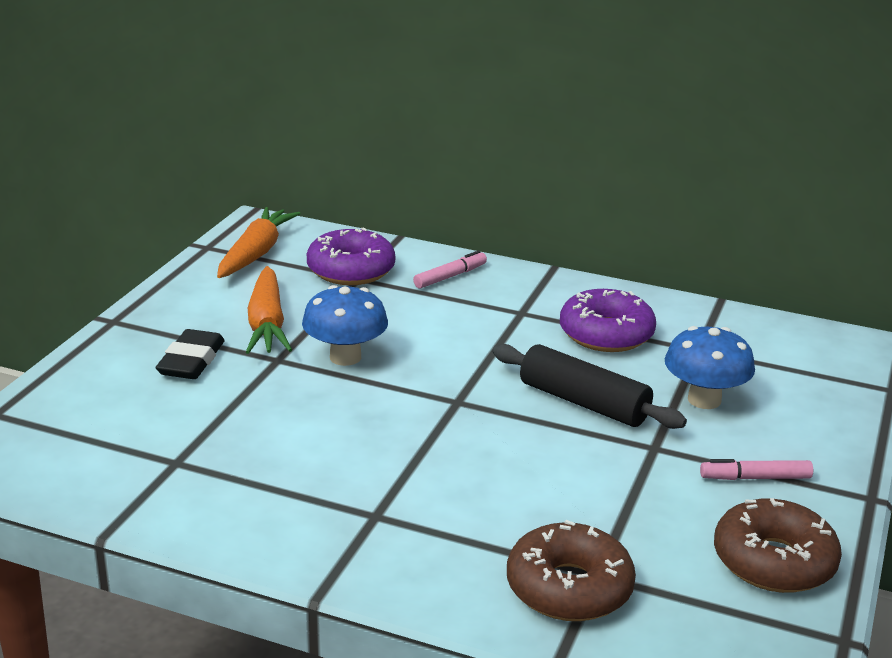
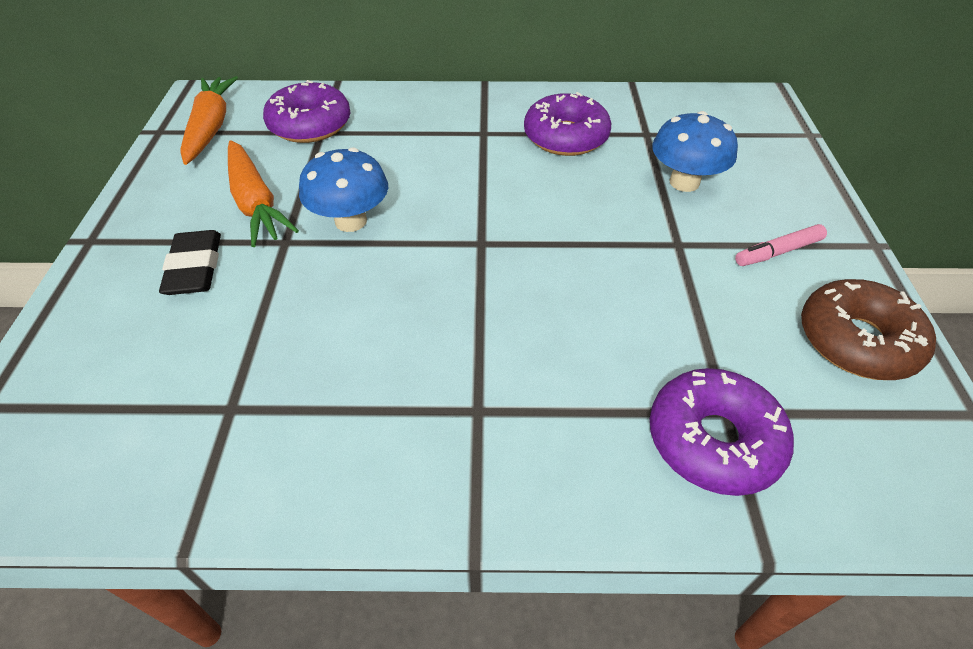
camera: 20 degrees left, 20 degrees up
pink marker [413,250,487,289] -> none
black rolling pin [492,344,687,429] -> none
brown donut [507,520,636,621] -> purple donut [650,368,794,496]

